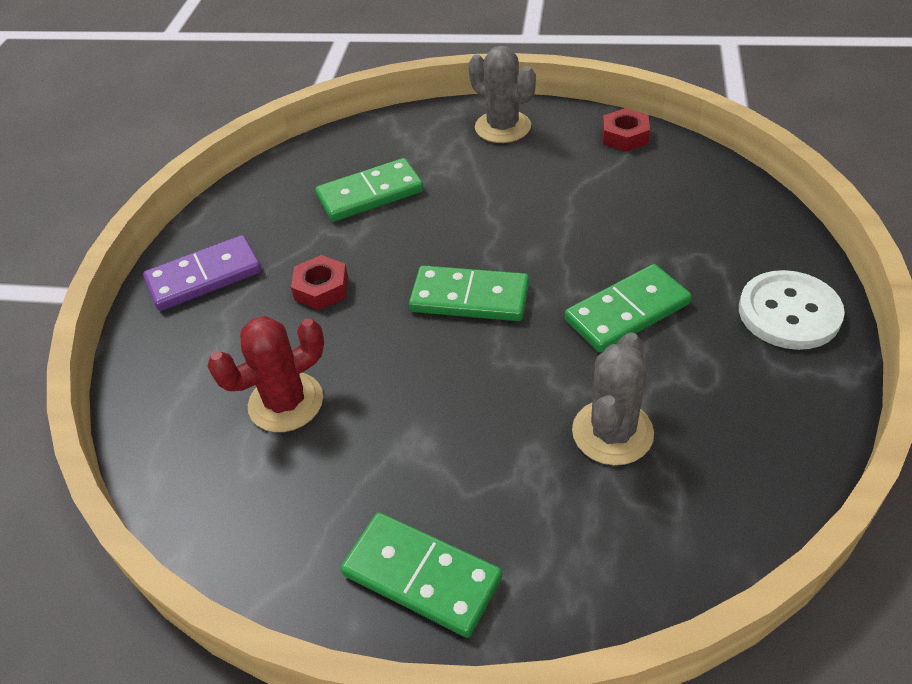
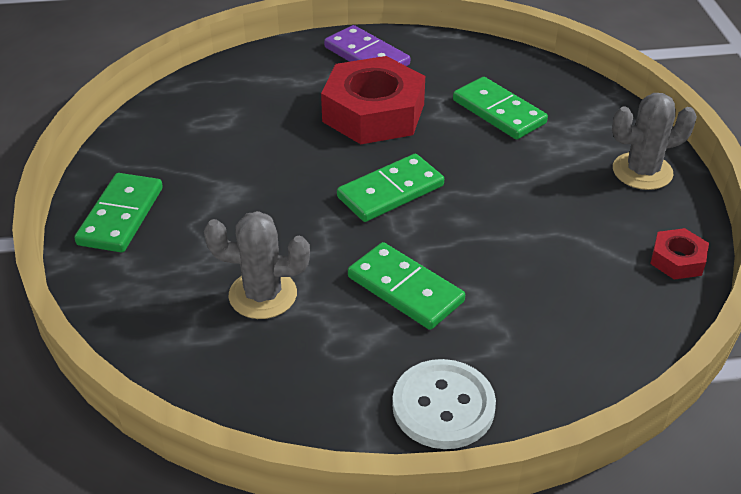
camera: 70 degrees right, 5 degrees down
red cactus [207,316,324,432] -> none
red nut [291,255,348,310] -> red nut [321,56,425,144], size x2.18
green domino [409,265,529,321] -> green domino turned 60 degrees clockwise [337,154,444,222]
grey cactus [468,45,536,143] -> grey cactus turned 45 degrees clockwise [612,93,697,190]

